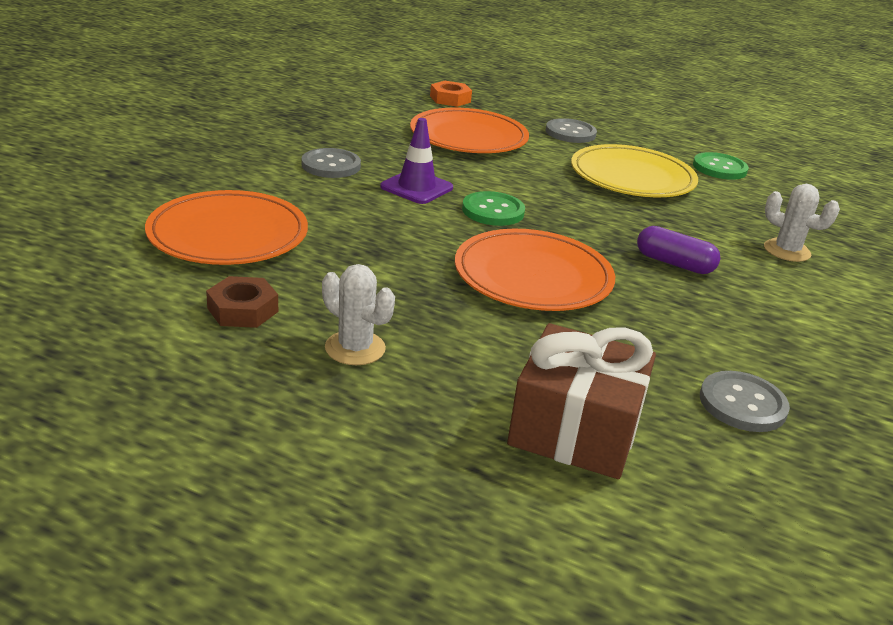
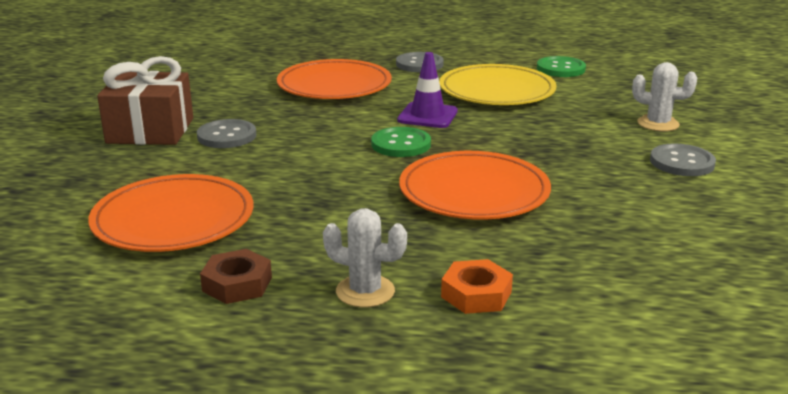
camera: 15 degrees left, 5 degrees down
purple traffic cone [380,118,453,204] -> purple traffic cone moved to [397,52,458,128]
orange nut [430,81,472,107] -> orange nut moved to [441,259,513,314]
brown gift [507,323,656,479] -> brown gift moved to [97,56,193,145]
purple capsule [637,226,720,274] -> none
grey button [700,371,790,432] -> grey button moved to [650,143,716,176]

